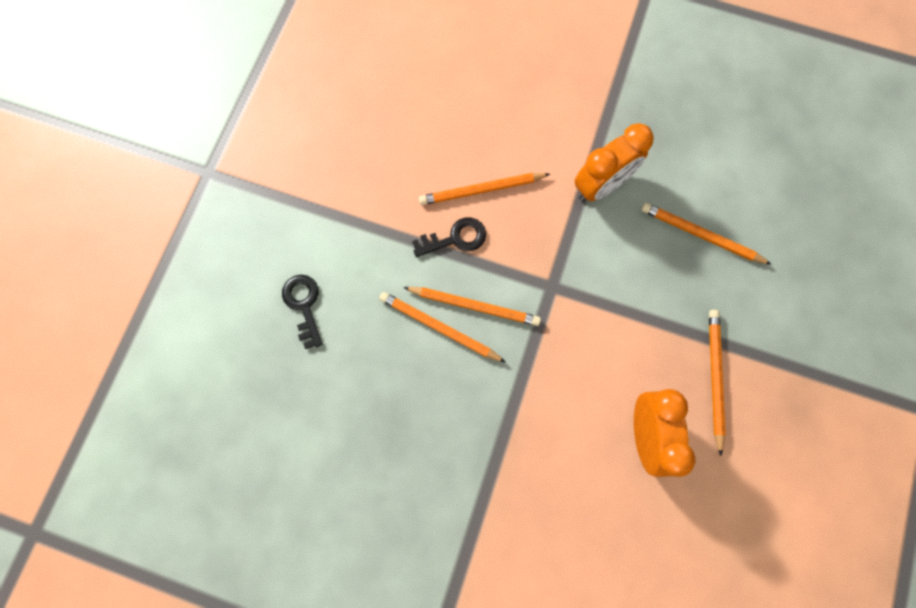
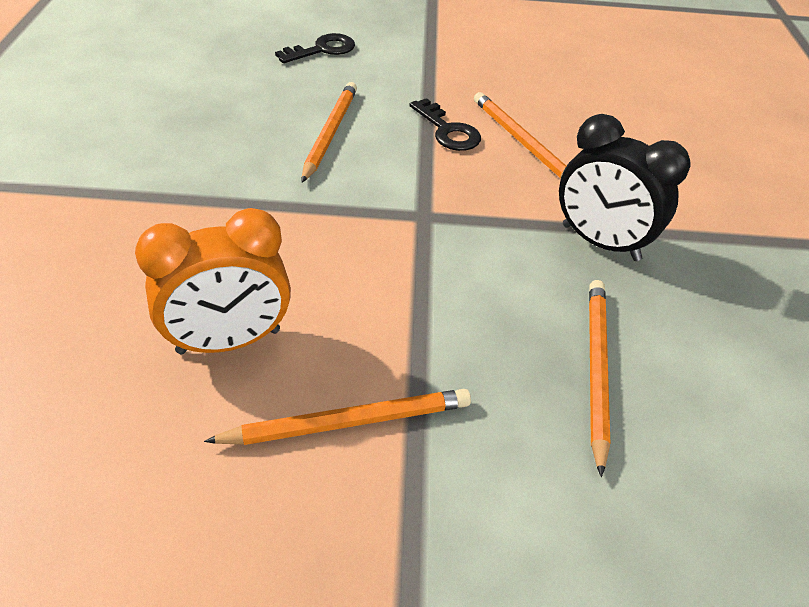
camera: 70 degrees right, 30 degrees down
orange pencil [403,287,541,326] -> none
orange clock [574,123,654,202] -> black clock [559,114,691,261]

